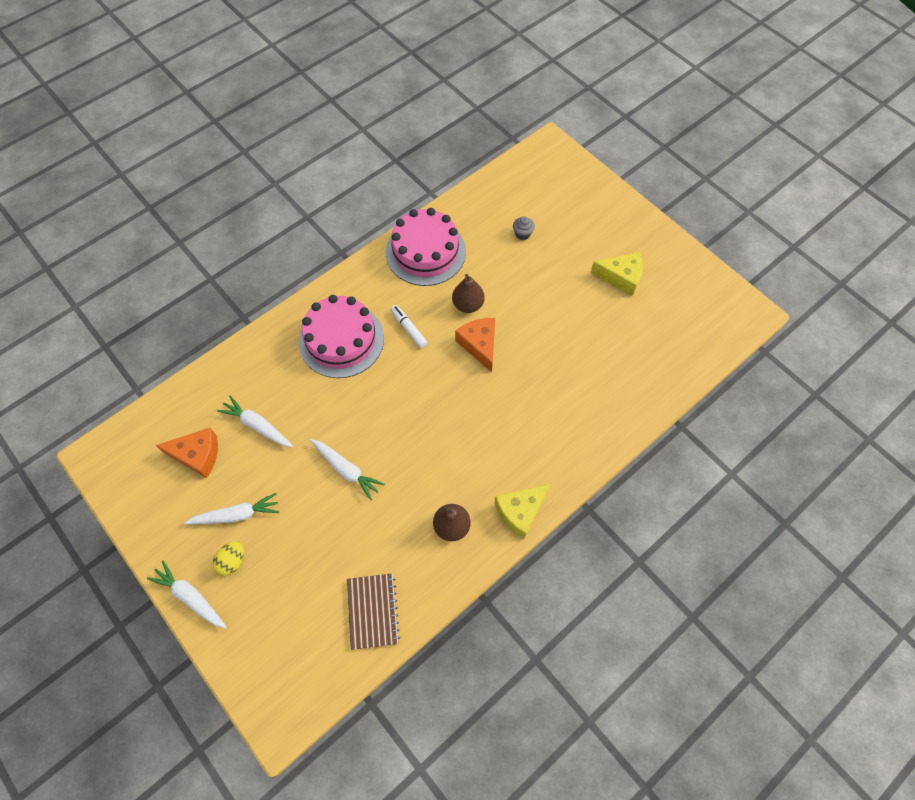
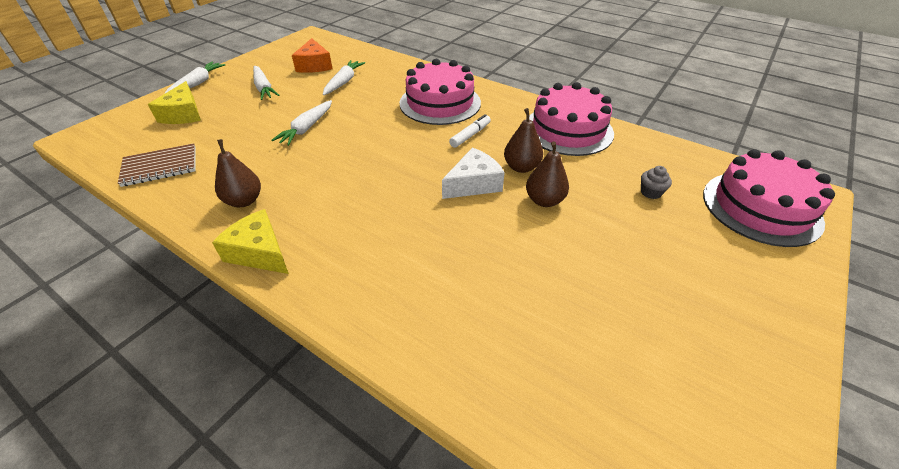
camera: 75 degrees right, 20 degrees down
yellow egg [213,541,244,576] -> none
orange cheese [455,318,495,372] -> white cheese [442,148,505,199]
yellow cheese [590,252,643,296] -> yellow cheese moved to [148,81,201,124]
none -> brown pear [526,141,569,207]
none -> pink cake [703,149,835,247]

